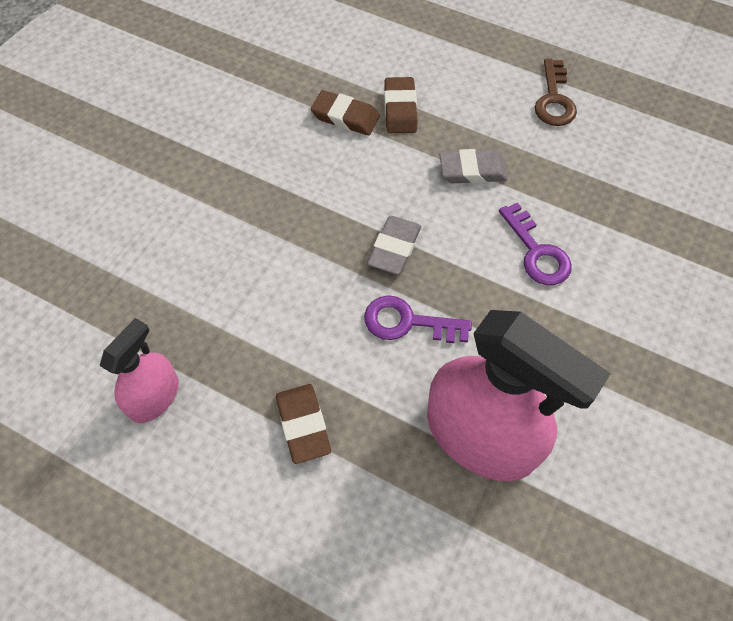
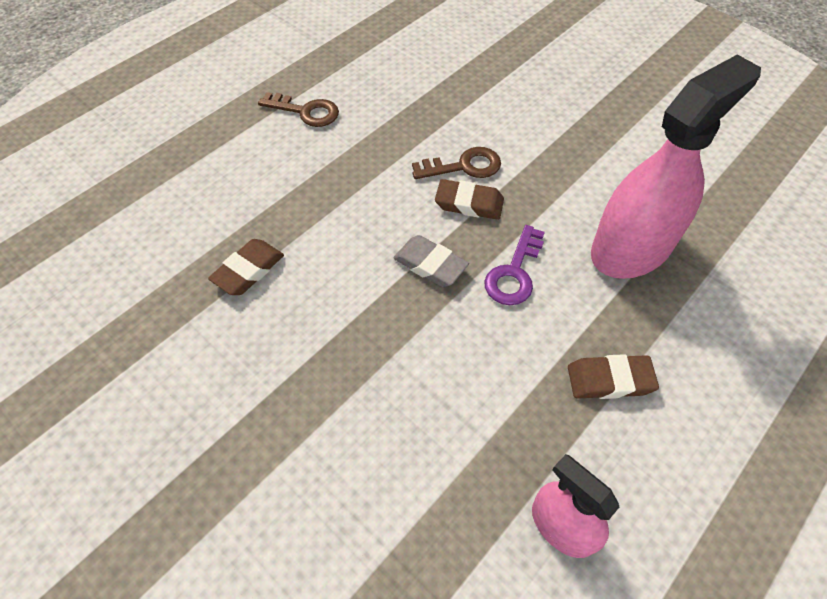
camera: 75 degrees left, 5 degrees down
brown eraser [384,77,417,133] -> brown eraser moved to [435,179,504,220]
grey eraser [439,149,508,184] -> none
purple key [499,202,572,285] -> brown key [412,147,501,179]

